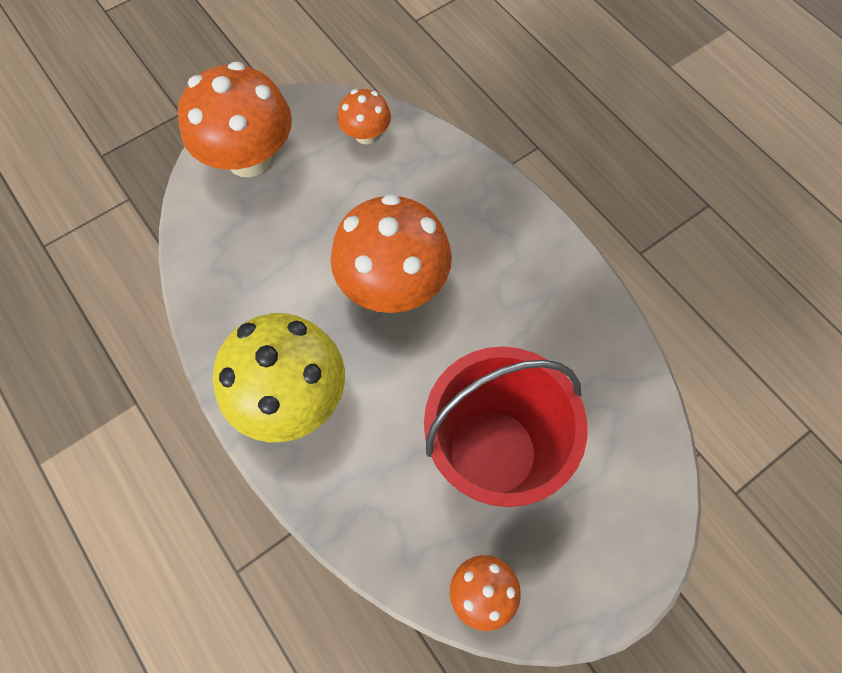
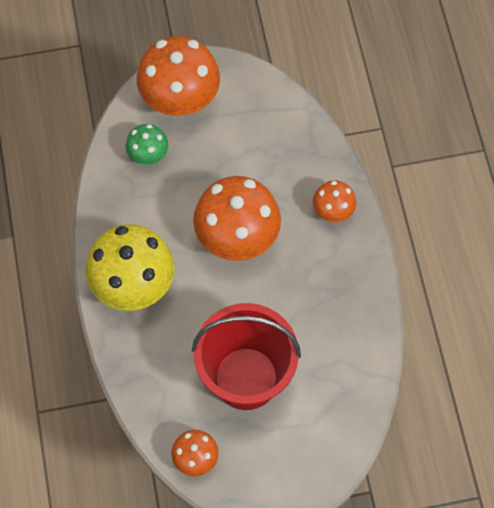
camera: 25 degrees right, 0 degrees up
orange mushroom [337,89,391,144] -> orange mushroom moved to [313,180,356,222]
none -> green mushroom [126,124,168,165]

